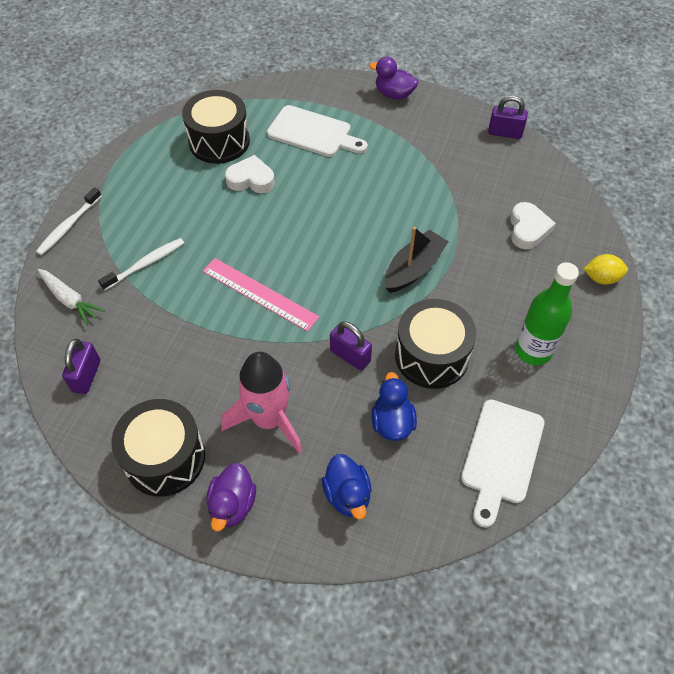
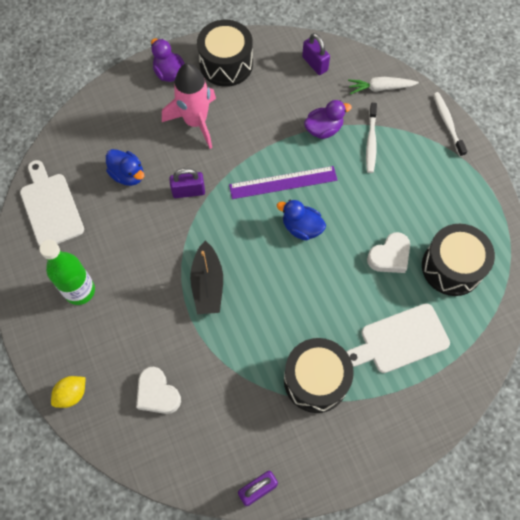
camera: 135 degrees right, 10 degrees up
pink ruler [203,258,319,331] -> purple ruler [229,166,337,199]
blue duck [322,454,371,519] -> blue duck moved to [277,200,326,240]
purple duck [369,57,418,99] -> purple duck moved to [304,100,352,139]
black drum [395,299,476,389] -> black drum moved to [284,338,354,413]

